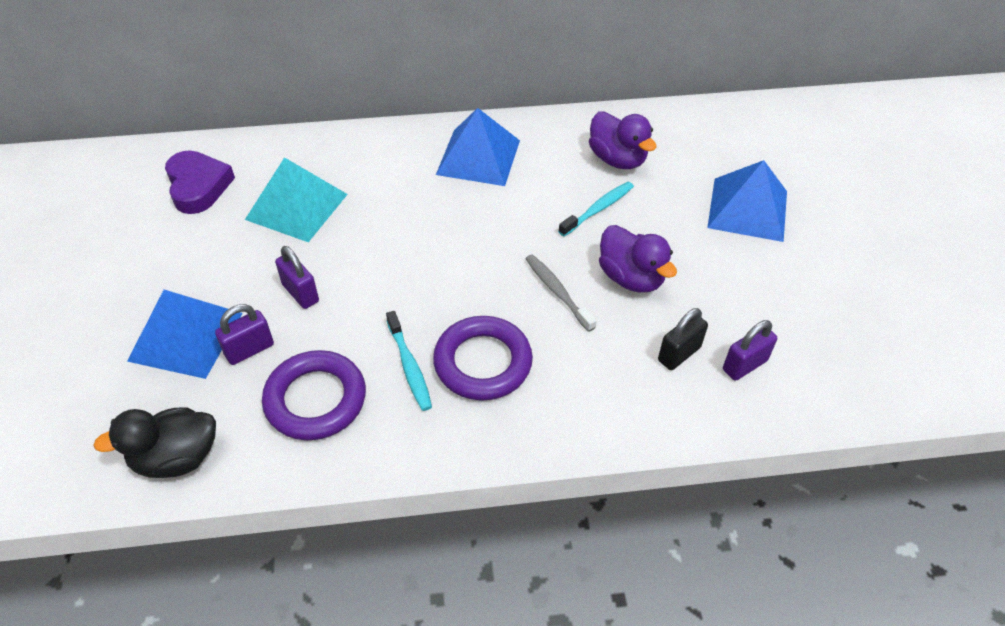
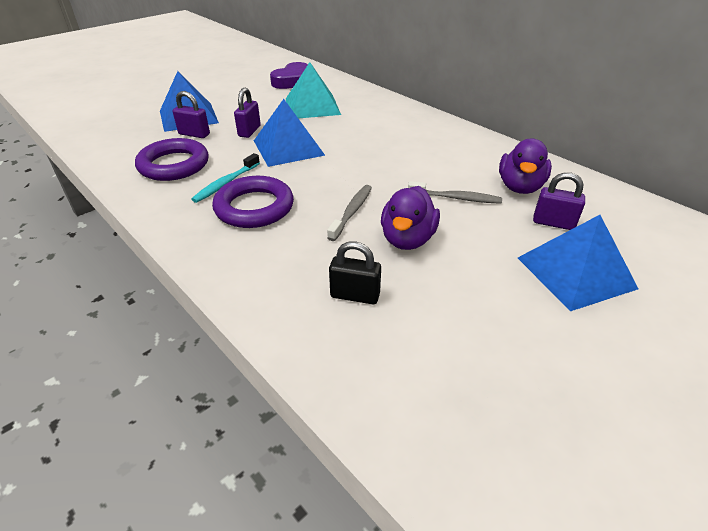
camera: 55 degrees right, 10 degrees down
black duck [93,407,216,478] -> none
blue pyramid [436,108,520,186] -> blue pyramid moved to [254,99,325,167]
turquoise toothbrush [558,182,634,237] -> grey toothbrush [408,181,502,204]
purple padlock [723,320,777,381] -> purple padlock moved to [533,172,585,230]

